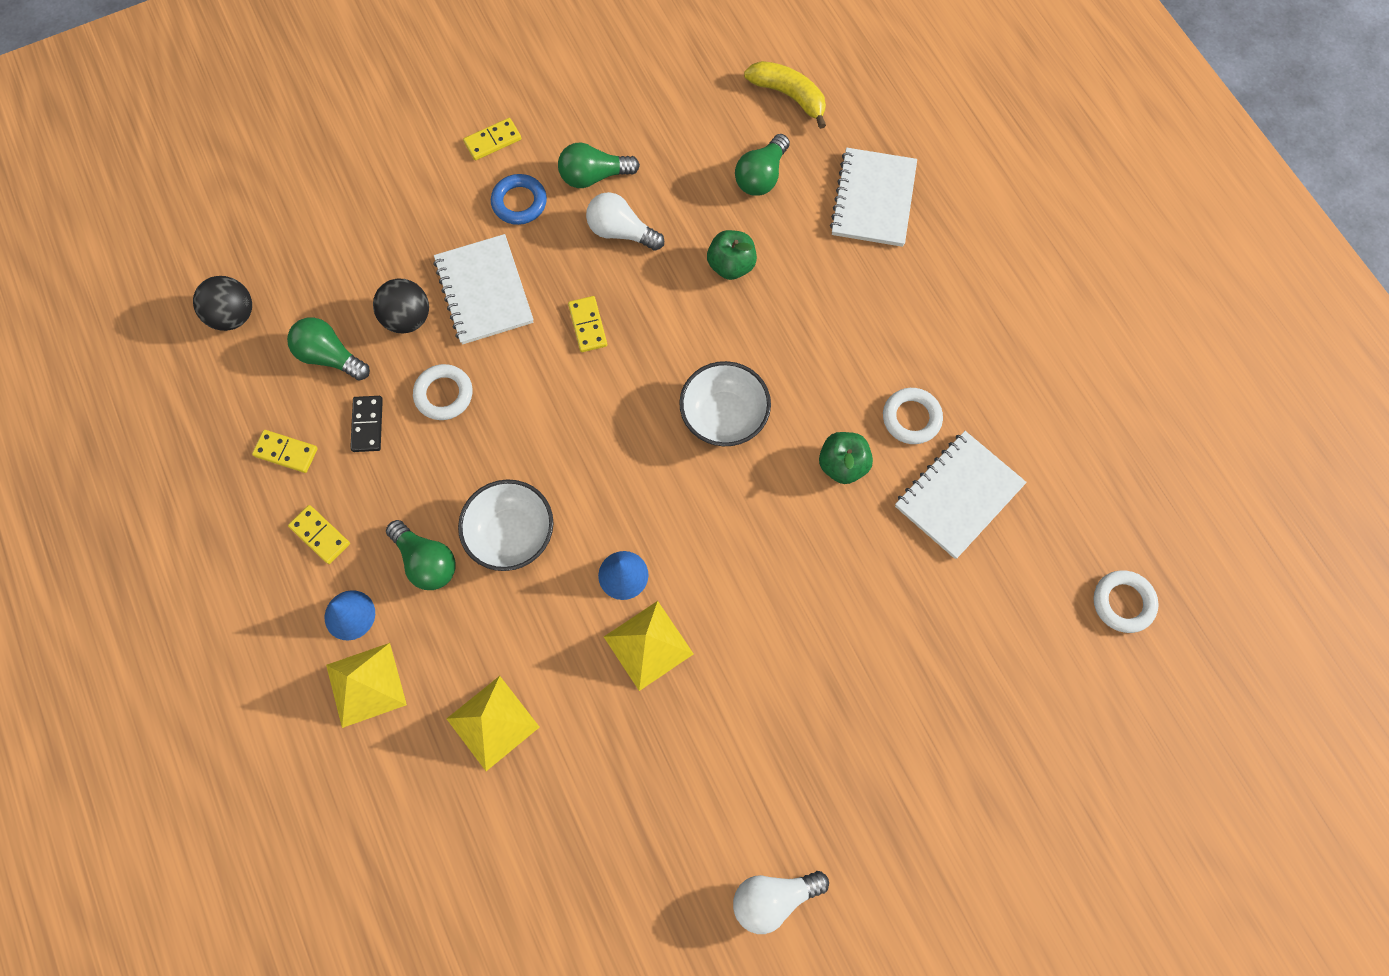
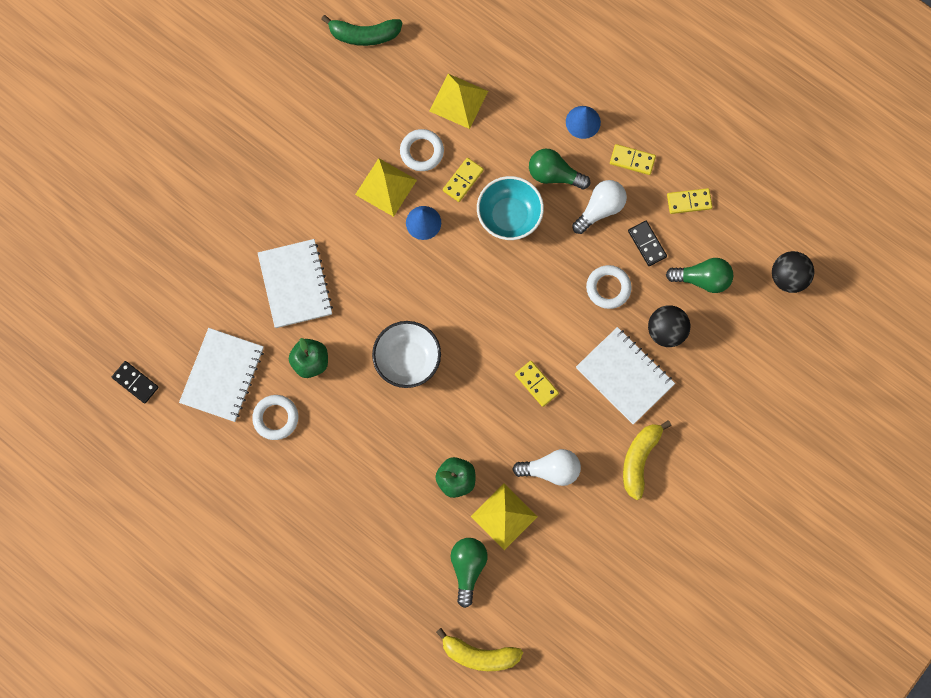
camera: 155 degrees right, 5 degrees up
yellow pyramid [326,643,407,728] -> yellow pyramid moved to [471,483,538,550]
white bowl [458,479,553,571] -> turquoise bowl [477,176,544,240]
yellow domino [463,118,521,160] -> yellow domino moved to [443,158,484,202]
blue ring [491,174,547,225] -> yellow banana [623,420,671,500]
green light bulb [558,143,640,188] -> none
white light bulb [733,871,829,934] -> white light bulb moved to [572,180,627,234]
white notebook [830,148,917,247] -> white notebook moved to [258,239,333,328]
white ring [1094,570,1159,633] -> white ring moved to [400,129,444,171]
none -> black domino [112,361,159,404]
none -> green banana [321,15,402,46]

